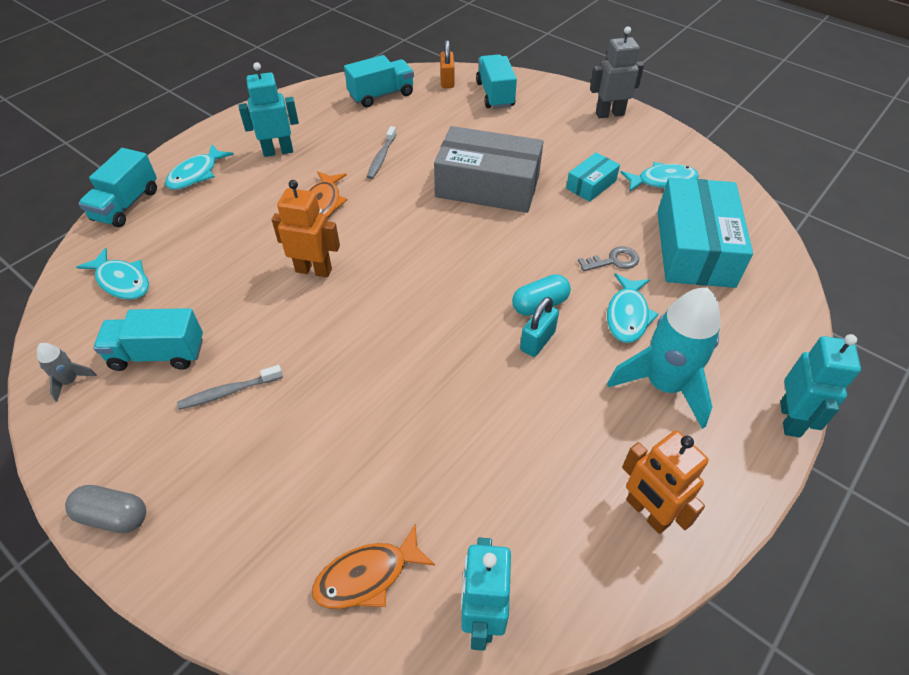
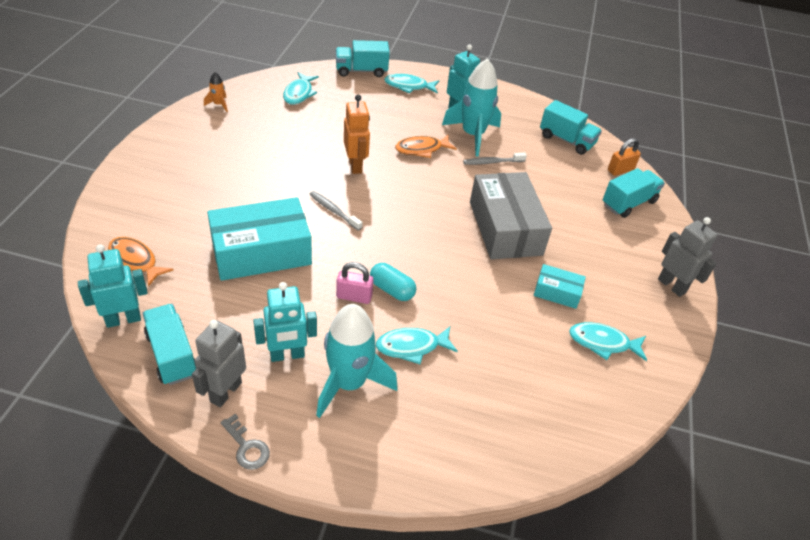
camera: 60 degrees right, 5 degrees down
grey rocket [37,343,97,402] -> orange rocket [204,72,228,112]
grey capsule [65,485,146,533] -> none
turquoise truck [93,308,203,371] -> turquoise truck moved to [142,304,196,385]
grey toothbrush [177,365,283,410] -> grey toothbrush moved to [310,191,363,231]
turquoise padlock [520,297,559,357] -> pink padlock [336,262,374,304]
grey key [578,247,639,271] -> grey key moved to [221,414,270,470]
turquoise fish [620,162,699,191] -> turquoise fish turned 135 degrees clockwise [569,322,647,361]
orange robot [622,430,709,534] -> grey robot [192,320,246,407]
turquoise box [657,177,753,288] -> turquoise box moved to [207,197,312,281]
turquoise robot [780,334,861,437] -> turquoise robot moved to [253,282,317,362]
none -> turquoise rocket [442,59,501,157]

